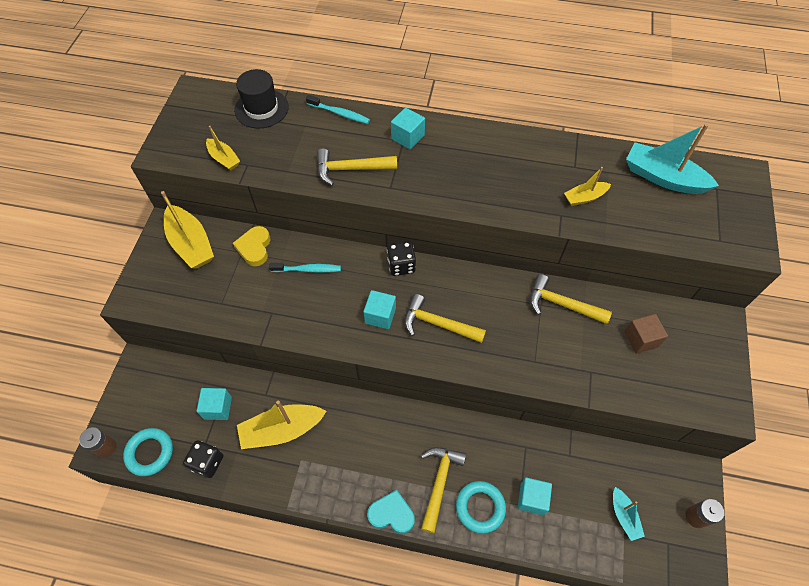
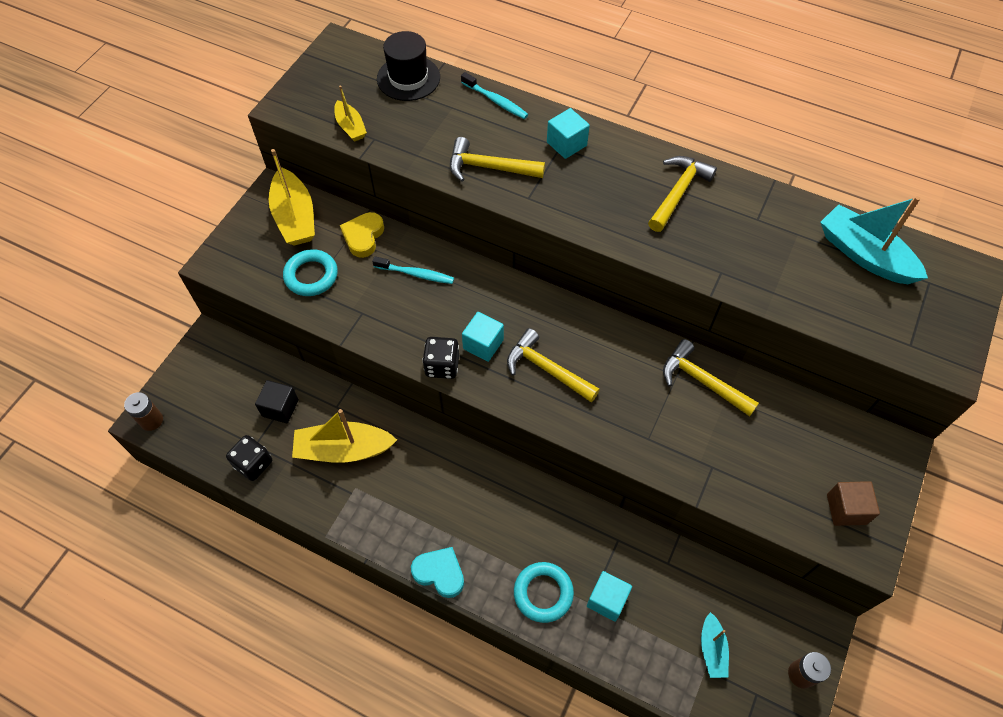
camera: 15 degrees right, 0 degrees up
turquoise ring [123,428,173,476] -> turquoise ring moved to [283,249,338,296]
turquoise cube [197,388,232,420] -> black cube [255,380,299,424]
black dice [387,241,416,276] -> black dice moved to [422,337,459,379]
yellow hammer [421,447,466,533] -> yellow hammer moved to [648,156,717,232]
yellow boat [564,167,611,206] -> none
brown cube [624,314,668,354] -> brown cube moved to [827,481,880,526]

